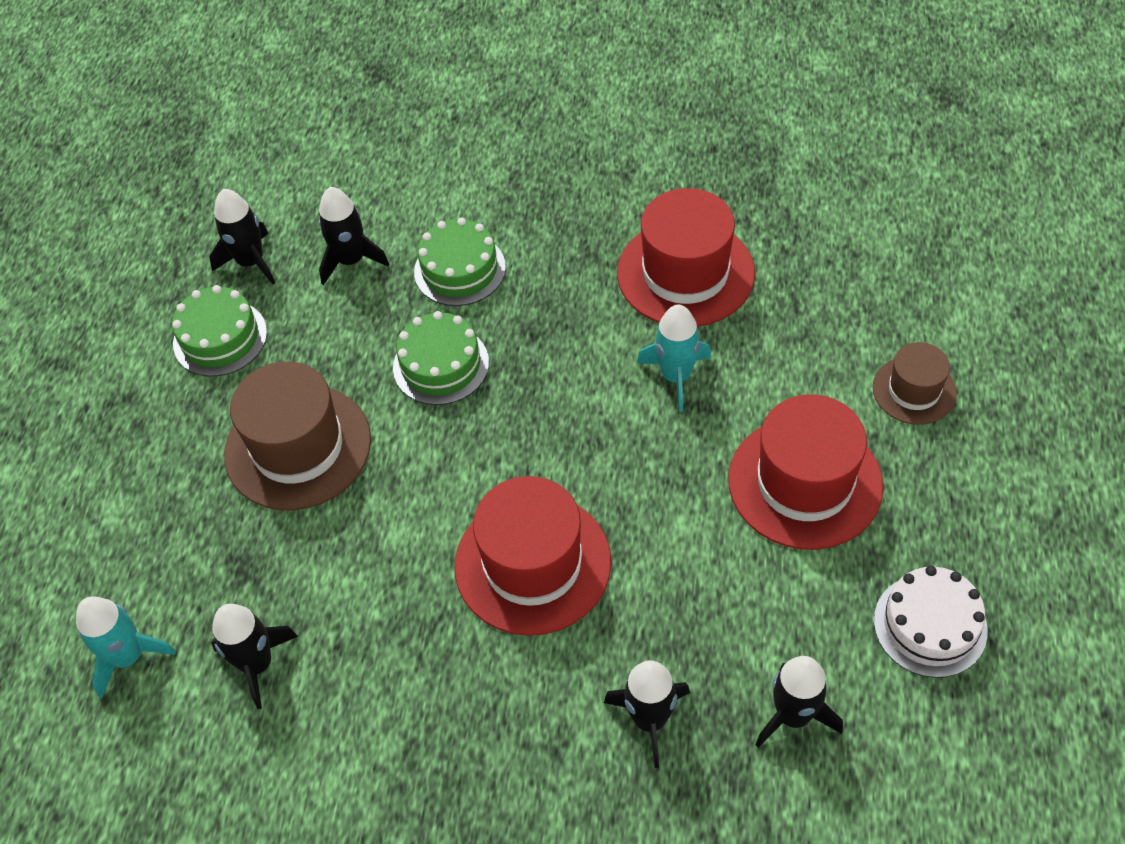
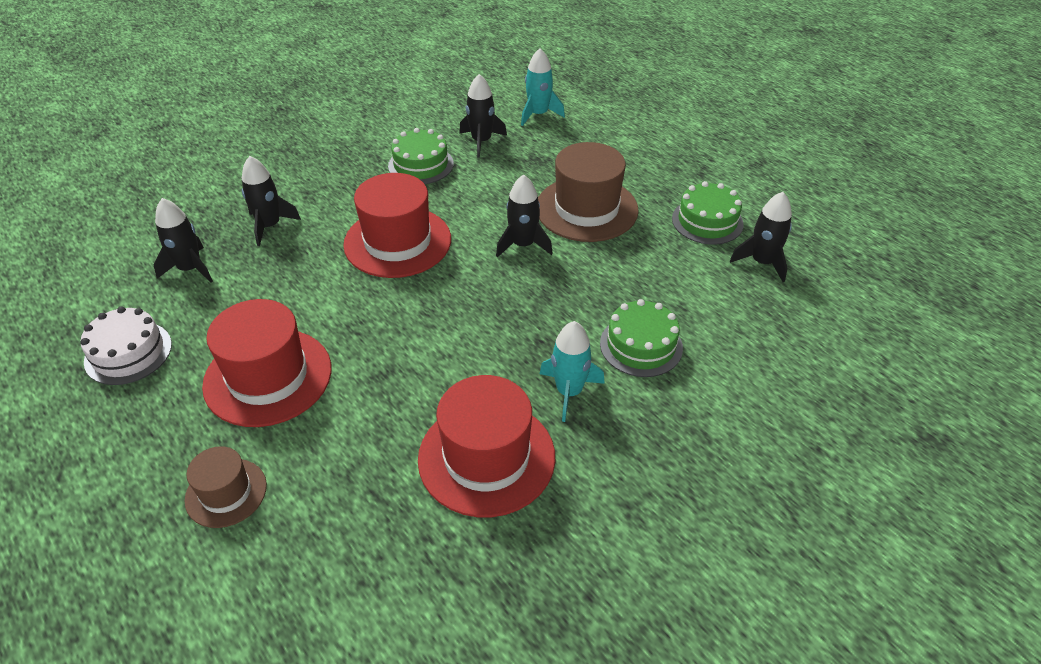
camera: 130 degrees right, 10 degrees down
black rocket [319,187,389,285] -> black rocket moved to [496,174,553,257]
green cake [393,311,489,405] -> green cake moved to [388,128,454,184]
turquoise rocket [637,305,711,412] -> turquoise rocket moved to [540,321,605,422]

